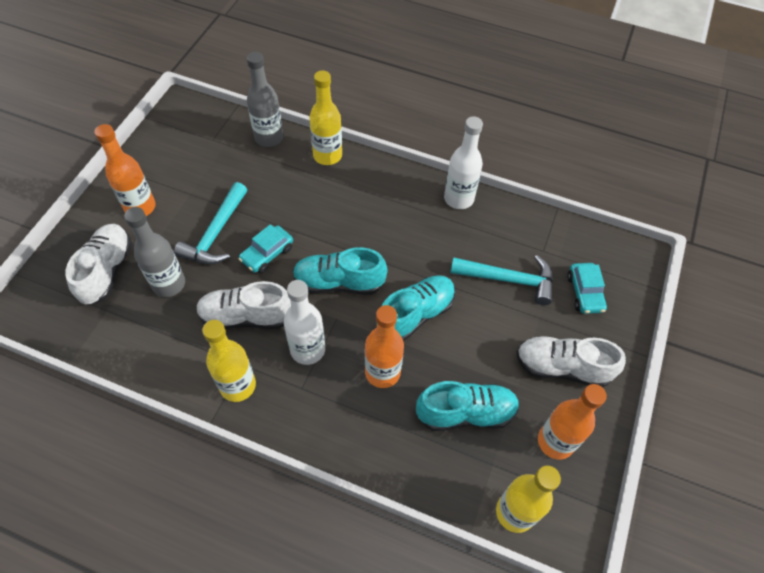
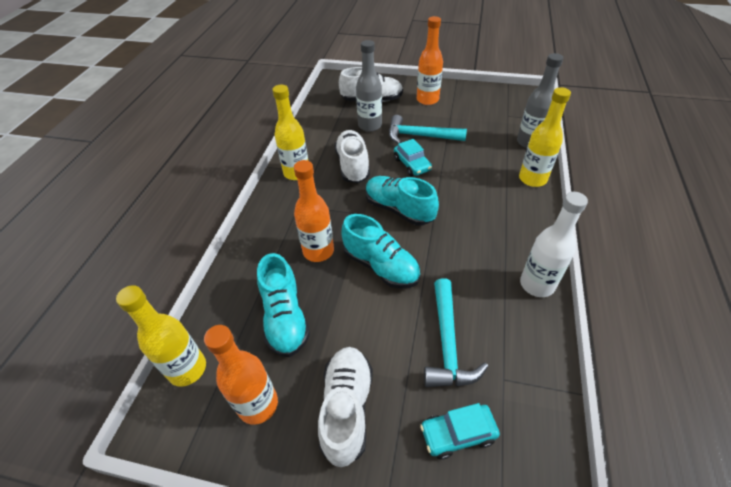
camera: 85 degrees right, 10 degrees down
turquoise car [238,224,293,273] -> turquoise car turned 150 degrees counterclockwise [394,139,432,176]
white bottle [284,280,325,365] -> none
turquoise shoe [293,247,387,294] -> turquoise shoe turned 45 degrees counterclockwise [366,176,439,226]

